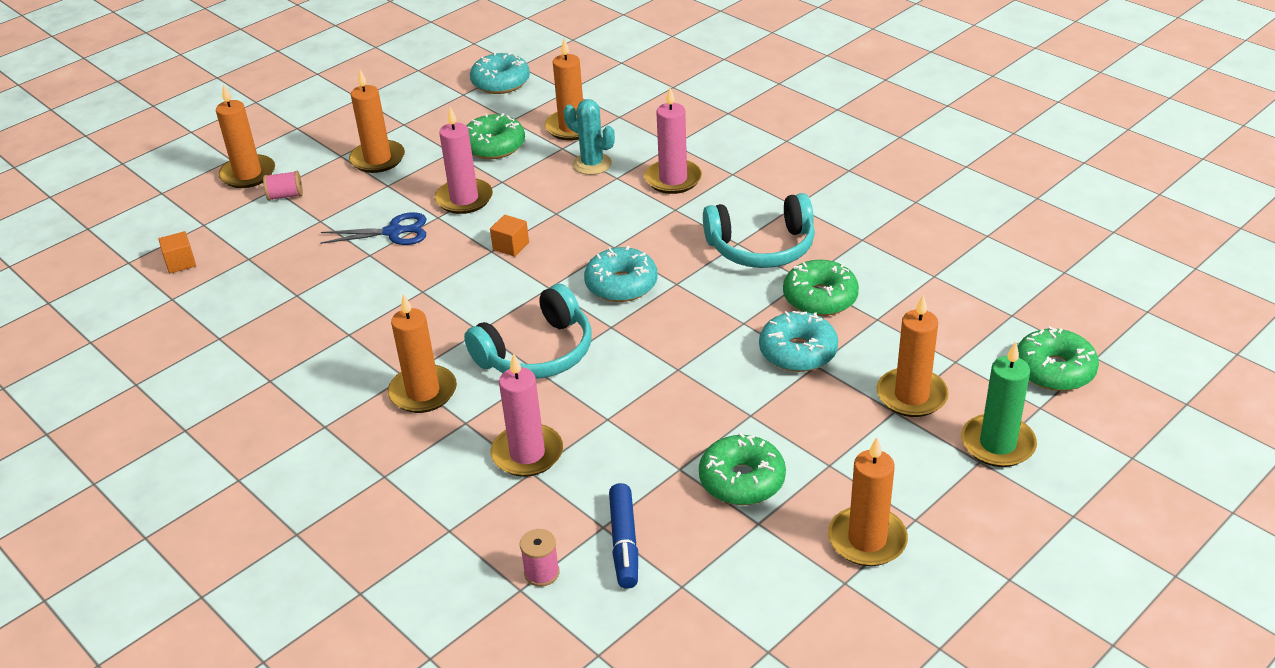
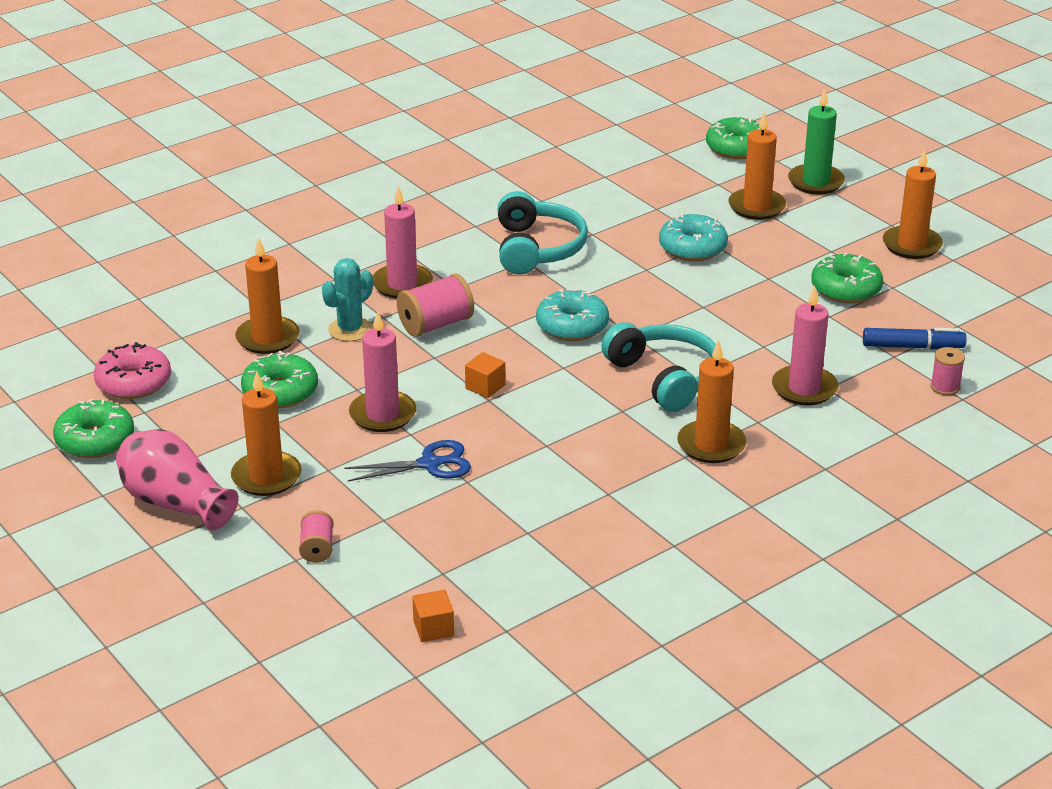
camera: 85 degrees left, 5 degrees down
orange candle [216,84,275,188] -> none
blue scissors [320,212,427,245] -> blue scissors turned 75 degrees clockwise [344,440,471,482]
turquoise donut [470,52,530,94] -> pink donut [94,342,171,399]
green donut [783,260,859,316] -> green donut moved to [53,399,134,458]
none -> pink vase [116,429,239,531]
none -> pink spool [397,274,474,337]

